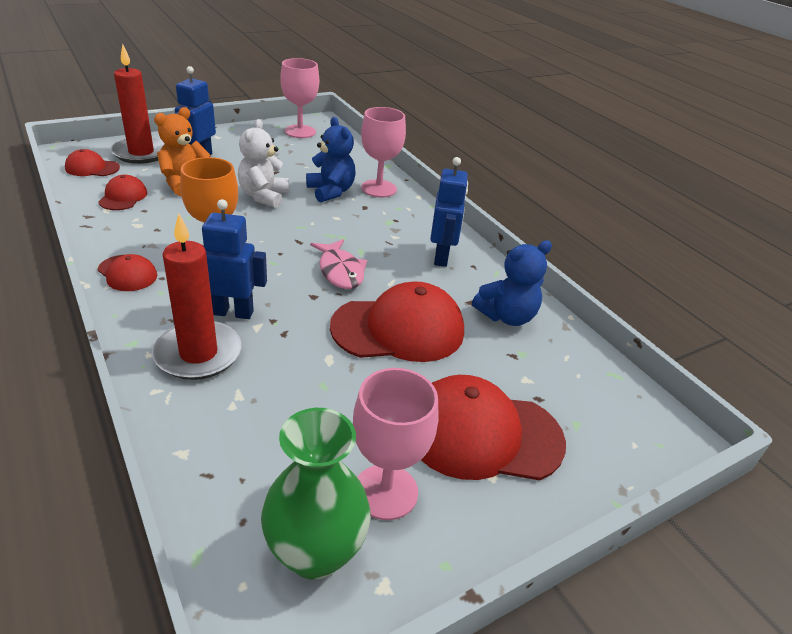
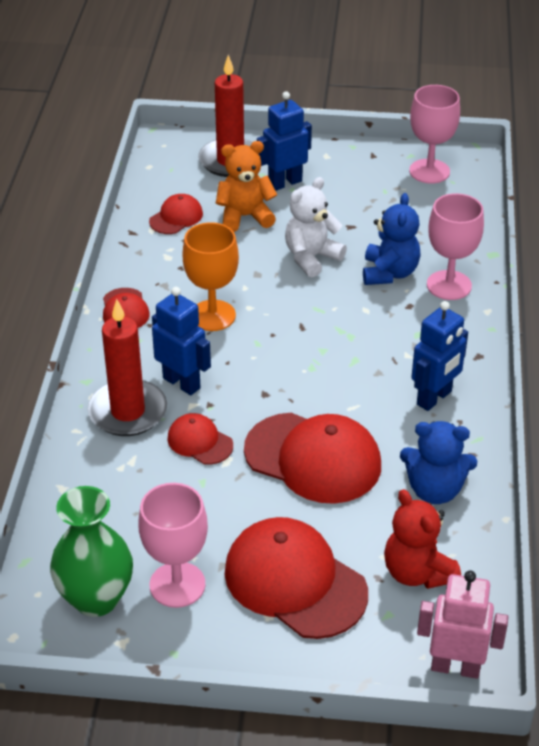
camera: 40 degrees right, 5 degrees up
red cap [65,149,120,176] -> red cap moved to [167,413,233,465]
pink fish [310,239,367,289] -> none
none -> red teddy bear [384,489,461,589]
none -> pink robot [417,571,508,679]

